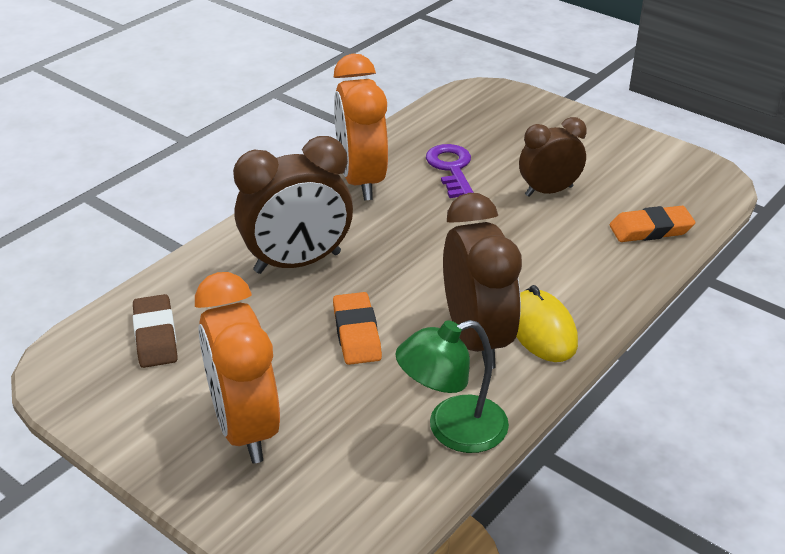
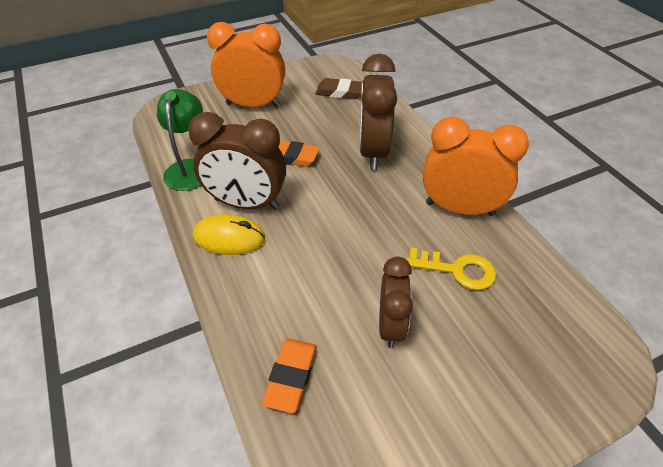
camera: 115 degrees right, 10 degrees up
purple key [426,144,474,198] -> yellow key [407,248,496,290]

